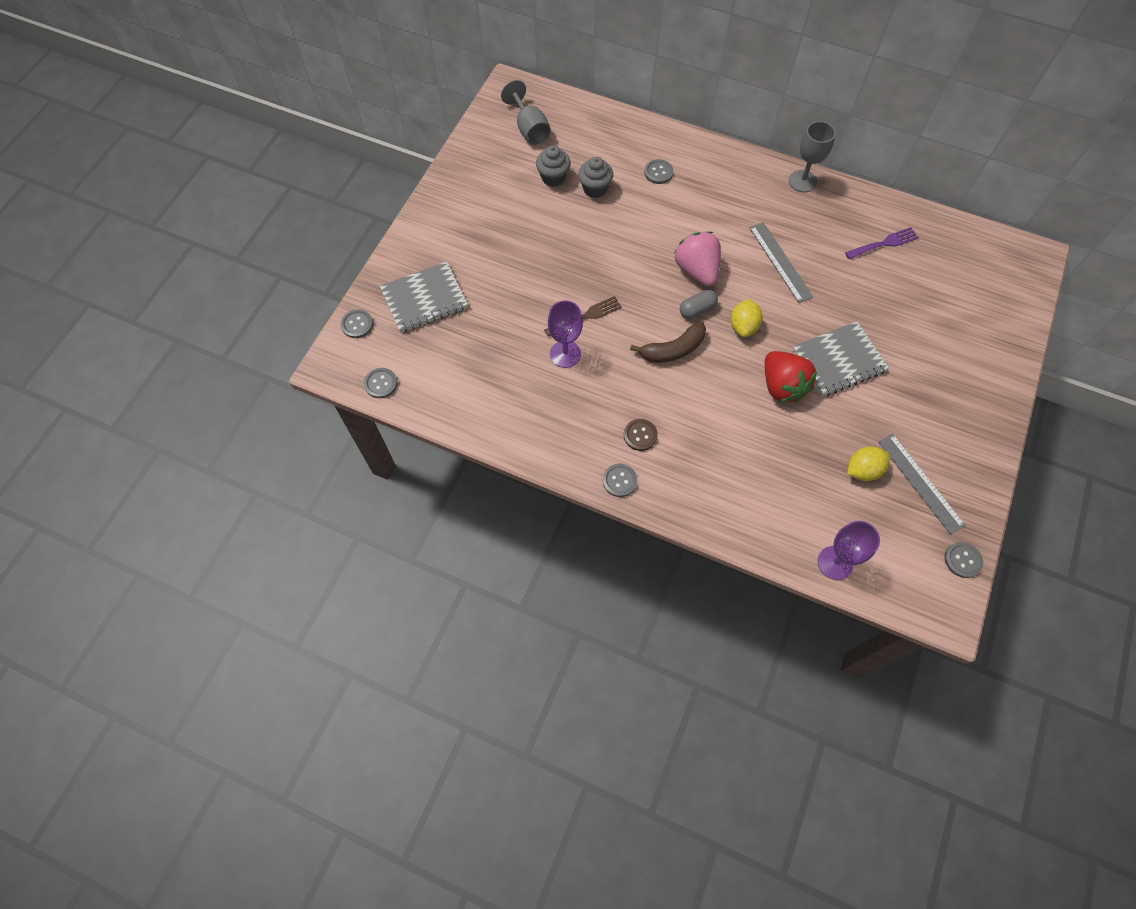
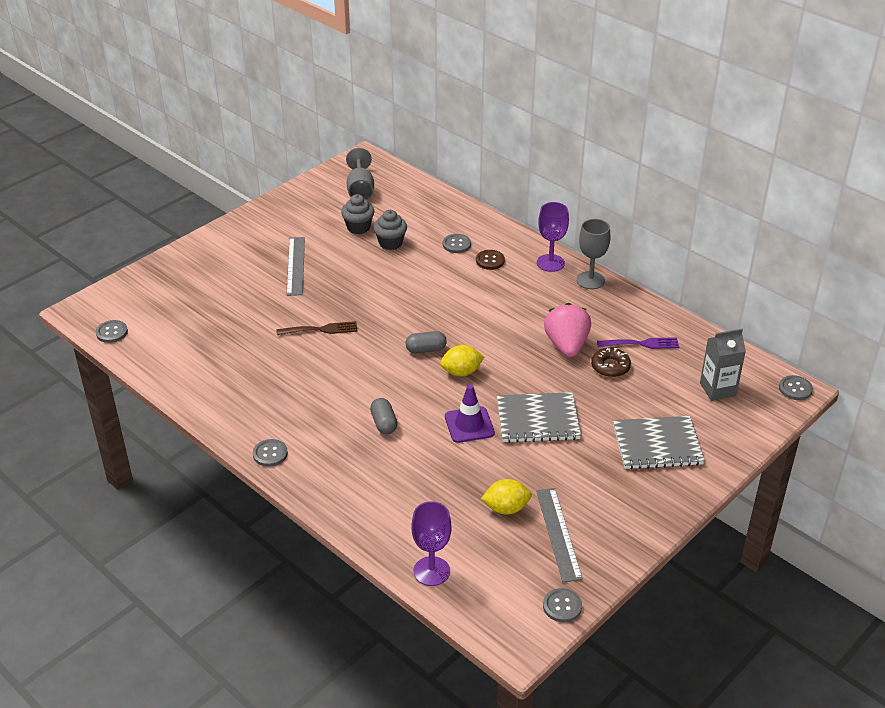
camera: 20 degrees right, 25 degrees down
grey button [340,309,373,338] -> grey button moved to [779,375,813,400]
grey notebook [380,261,468,333] -> grey notebook moved to [613,416,705,470]
purple goblet [548,300,583,368] -> purple goblet moved to [537,202,569,272]
brown button [624,419,658,451] -> brown button moved to [476,250,505,270]
brown banana [630,321,706,363] -> none
pink strawberry [674,232,721,286] -> pink strawberry moved to [544,303,591,357]
yellow lemon [730,299,763,337] -> yellow lemon turned 45 degrees clockwise [440,345,484,376]
grey ruler [749,222,813,303] -> grey ruler moved to [286,237,305,296]
red strawberry [765,351,817,403] -> purple traffic cone [445,385,495,443]
none -> grey capsule [370,398,397,434]
none -> brown donut [591,348,631,377]
none -> grey carton [700,329,746,401]

